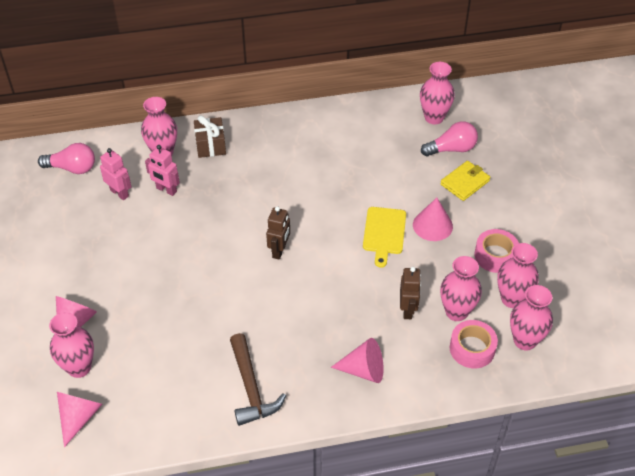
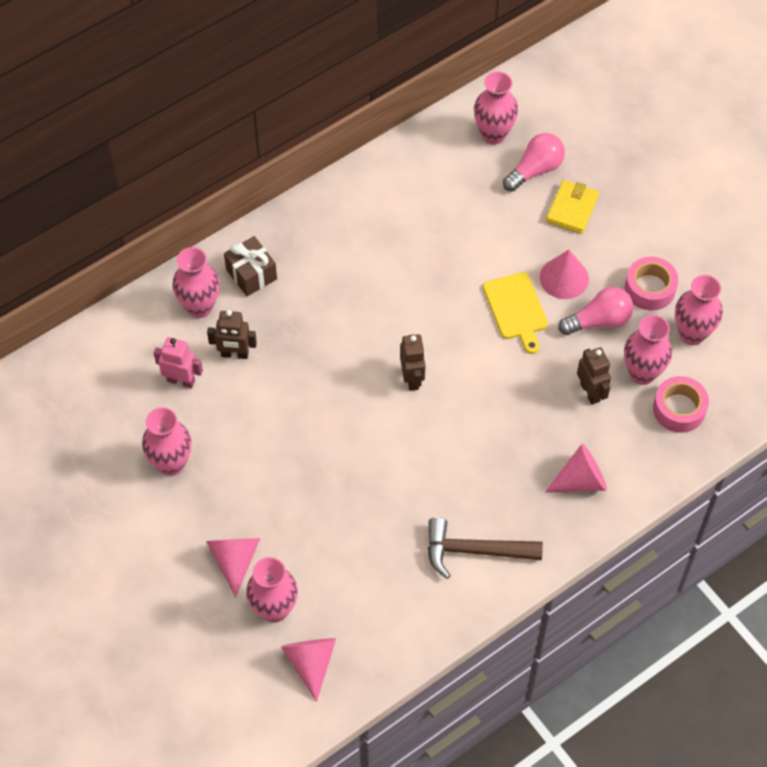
camera: 25 degrees left, 10 degrees up
pink light bulb [38,143,95,174] -> pink light bulb moved to [558,287,633,335]
pink robot [145,145,180,196] -> brown robot [207,310,257,359]
brown hammer [230,333,286,426] -> brown hammer turned 135 degrees clockwise [428,517,543,579]
pink vase [510,285,553,350] -> pink vase moved to [142,407,192,476]

